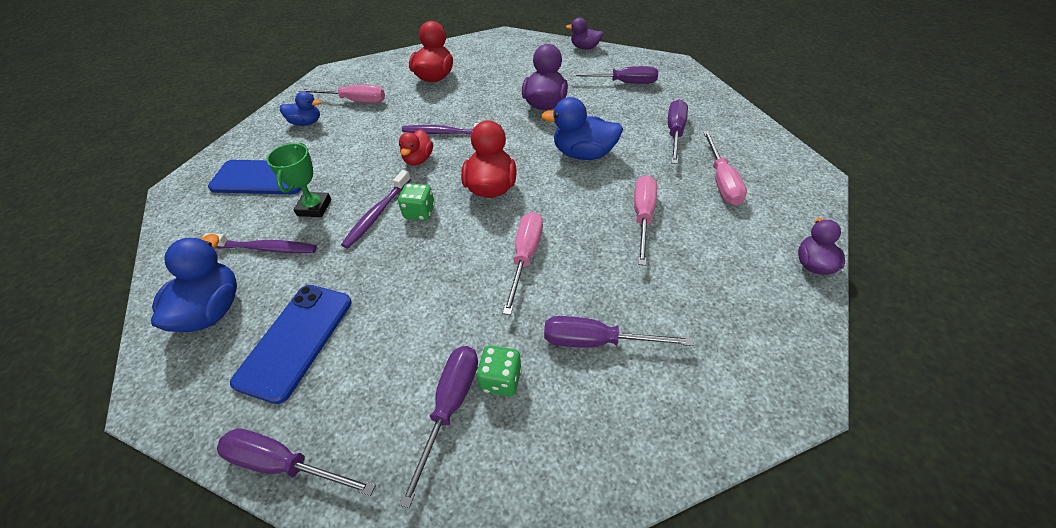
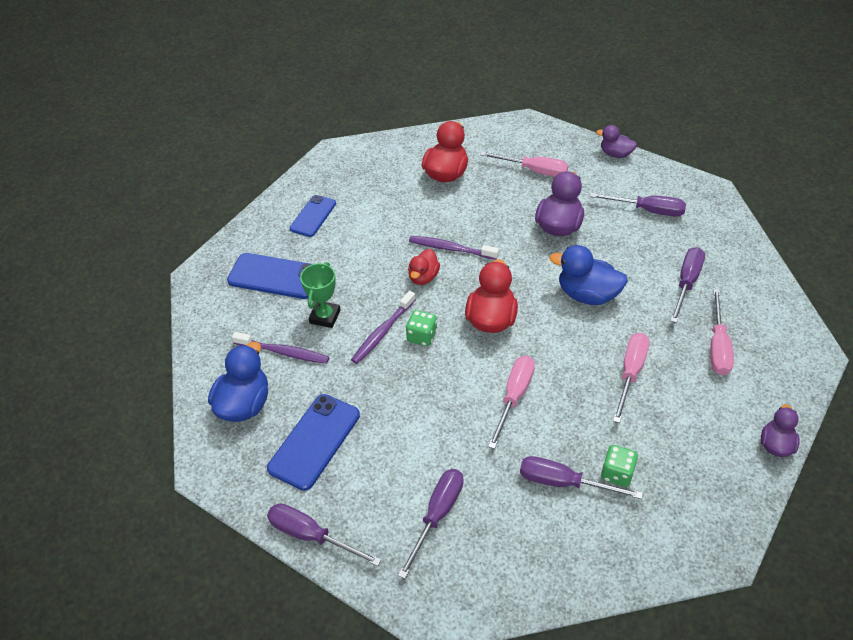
camera: 10 degrees right, 0 degrees up
blue duck [280,92,321,126] -> blue phone [290,195,336,237]
pink screwdriver [299,85,385,103] -> pink screwdriver moved to [480,151,568,177]
green dice [476,345,522,396] -> green dice moved to [601,445,638,487]

